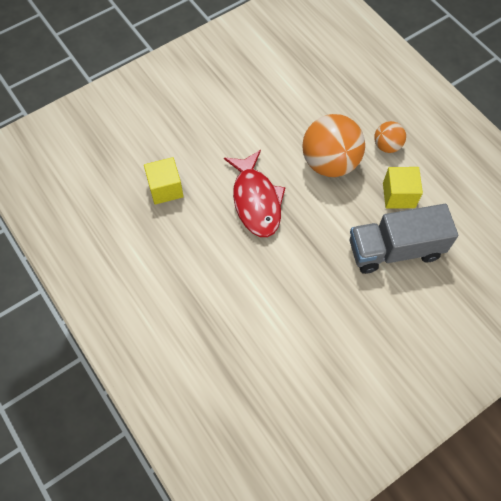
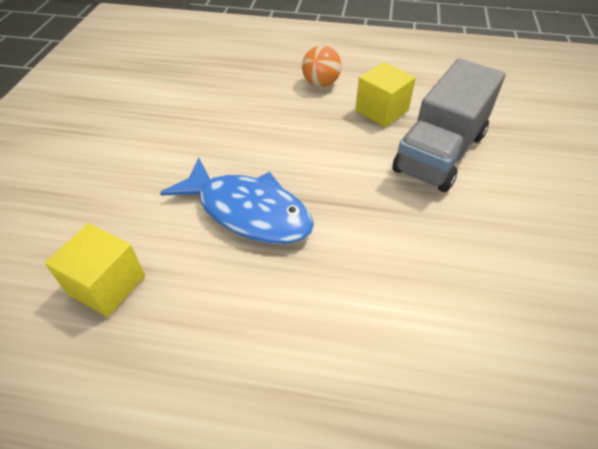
camera: 45 degrees left, 15 degrees down
red fish [224,150,285,237] -> blue fish [160,157,314,244]
orange ball [302,114,365,177] -> none

